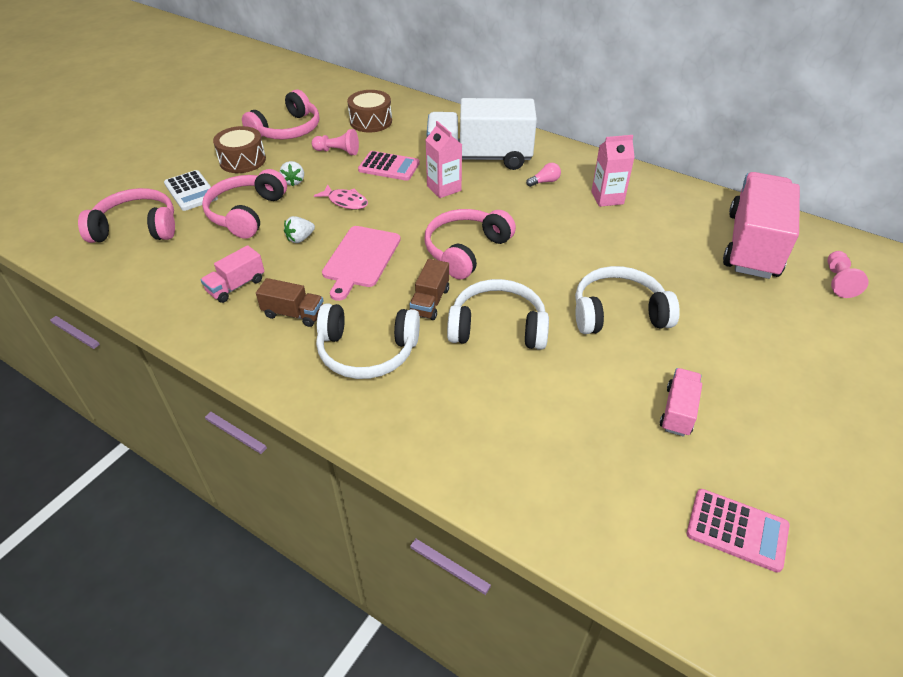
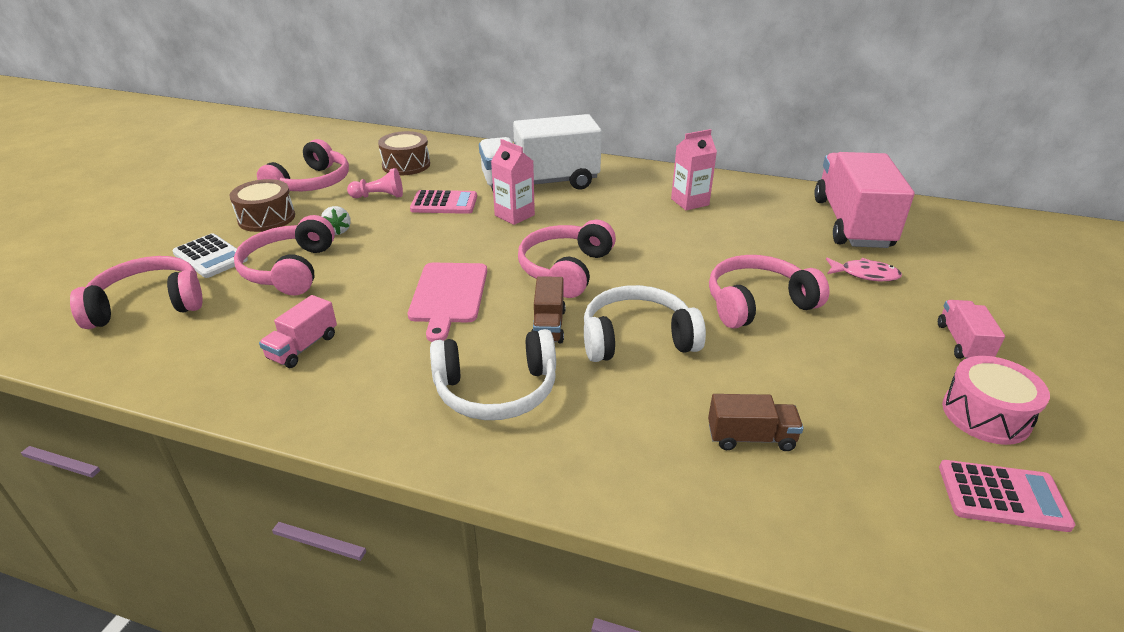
camera: 15 degrees left, 10 degrees down
brown truck [256,278,323,327] -> brown truck moved to [708,394,804,451]
white strawberry [284,216,315,243] -> none
pink fish [314,184,368,209] -> pink fish moved to [826,258,902,281]
pink light bulb [526,163,561,187] -> none
white headphones [575,266,680,334] -> pink headphones [709,255,829,329]
pink truck [660,368,702,437] -> pink truck moved to [938,300,1005,359]
pink pawn [827,251,869,298] -> none
none -> pink drum [942,356,1050,445]

